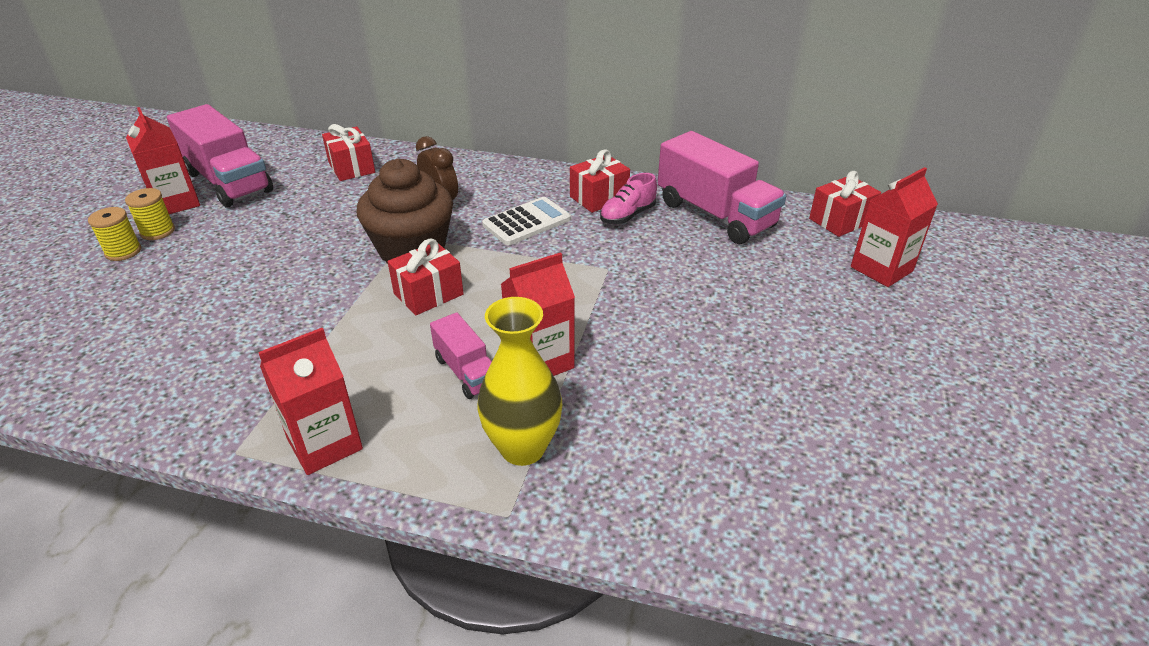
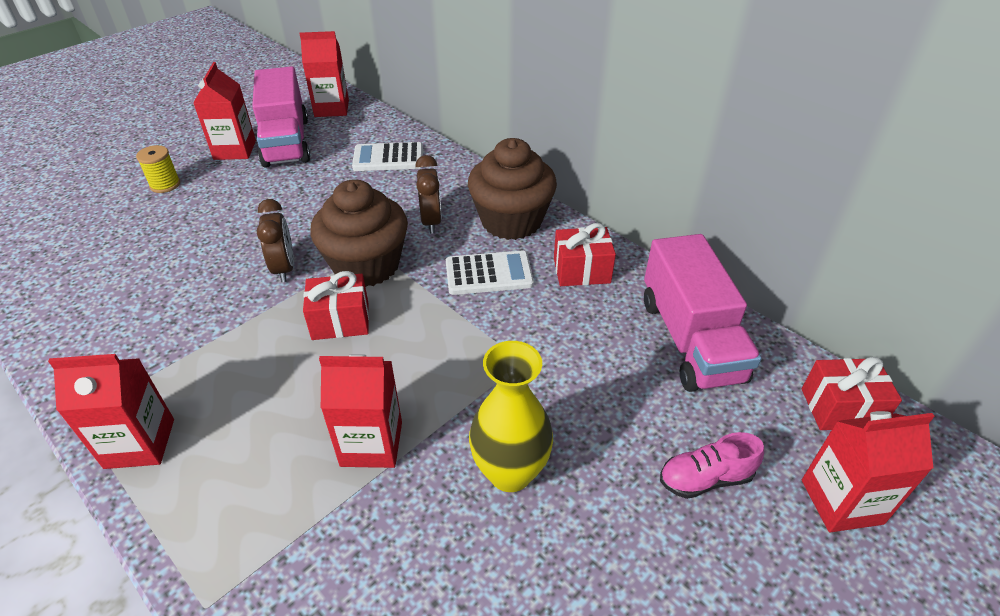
camera: 30 degrees right, 5 degrees up
yellow spool [125,188,175,240] -> none
red gift [322,124,375,181] -> white calculator [352,142,423,171]
pink truck [430,312,492,399] -> none
yellow vase [477,297,562,466] -> yellow vase moved to [469,341,553,492]
pink shoe [600,173,657,224] -> pink shoe moved to [660,432,764,499]
none -> brown clock [257,199,294,282]
none -> red carton [299,31,349,117]
none -> brown cupcake [468,138,557,240]

